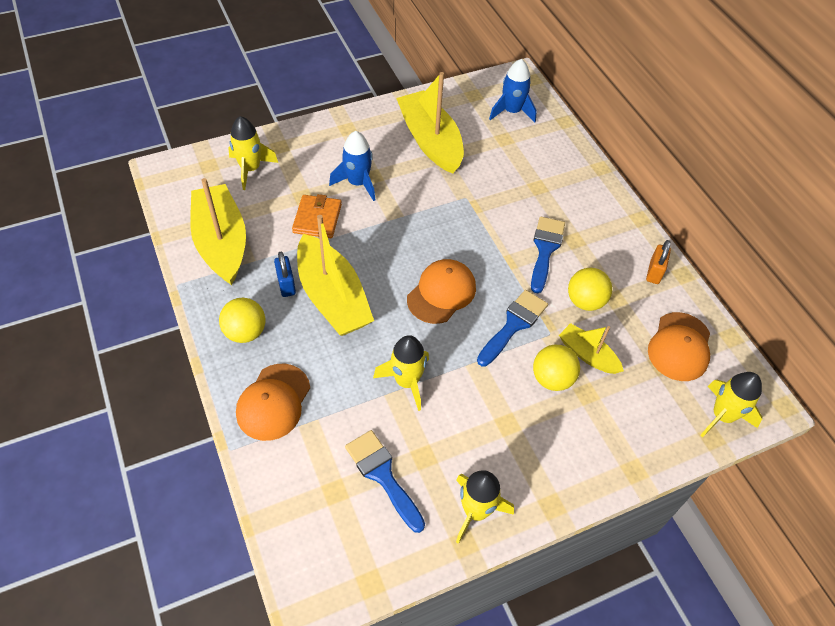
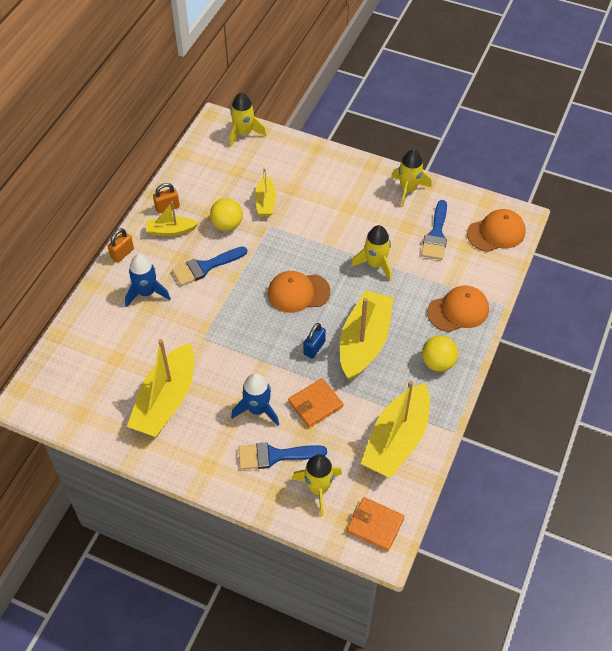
camera: 130 degrees left, 0 degrees up
blue padlock [274,252,296,297] -> blue padlock moved to [304,323,326,359]
blue brush [477,290,548,366] -> blue brush moved to [238,442,327,470]
blue rocket [489,59,537,122] -> blue rocket moved to [125,254,171,307]
yellow ball [533,345,580,391] -> none
orange cap [648,312,710,381] -> orange cap moved to [467,209,526,252]
none -> orange padlock [108,228,134,263]
none -> yellow boat [146,201,198,236]
none -> orange wallet [347,497,405,551]

